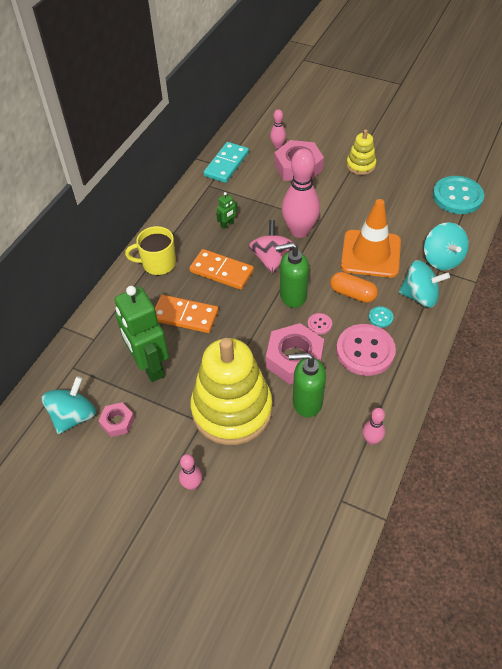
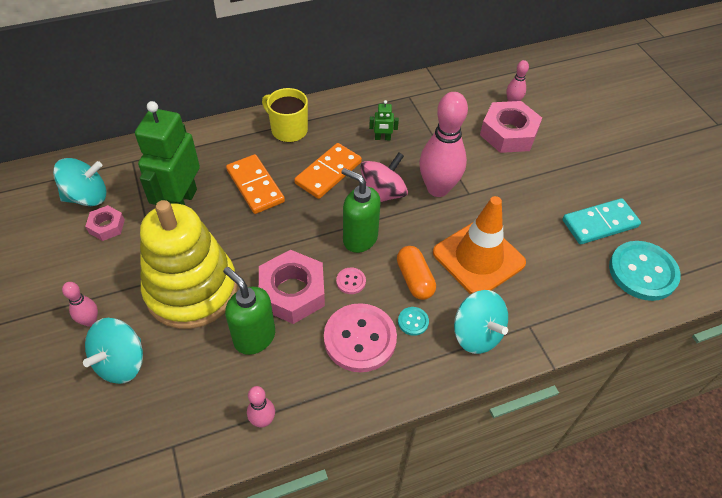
camera: 40 degrees right, 0 degrees up
orange domino [189,249,254,290] -> orange domino turned 60 degrees clockwise [294,143,362,199]
turquoise domino [203,142,249,183] -> turquoise domino moved to [562,198,641,244]
yellow stacking toy [346,129,376,175] -> none
turquoise spinning top [424,222,469,270] -> turquoise spinning top moved to [83,318,143,384]

